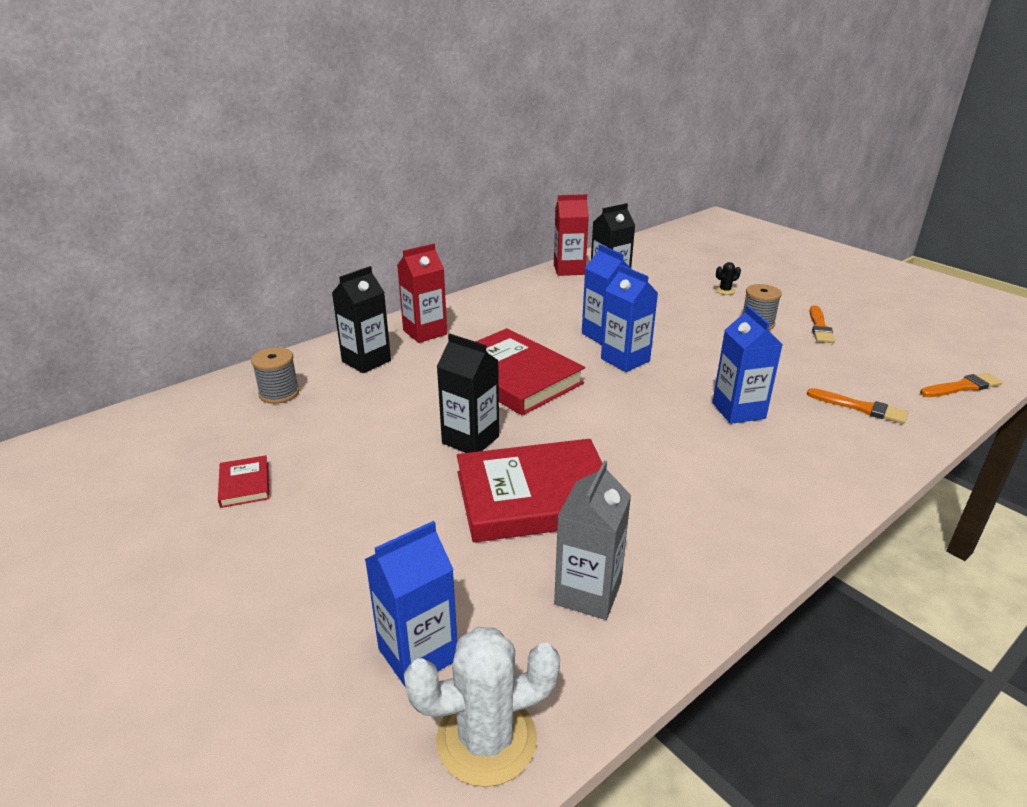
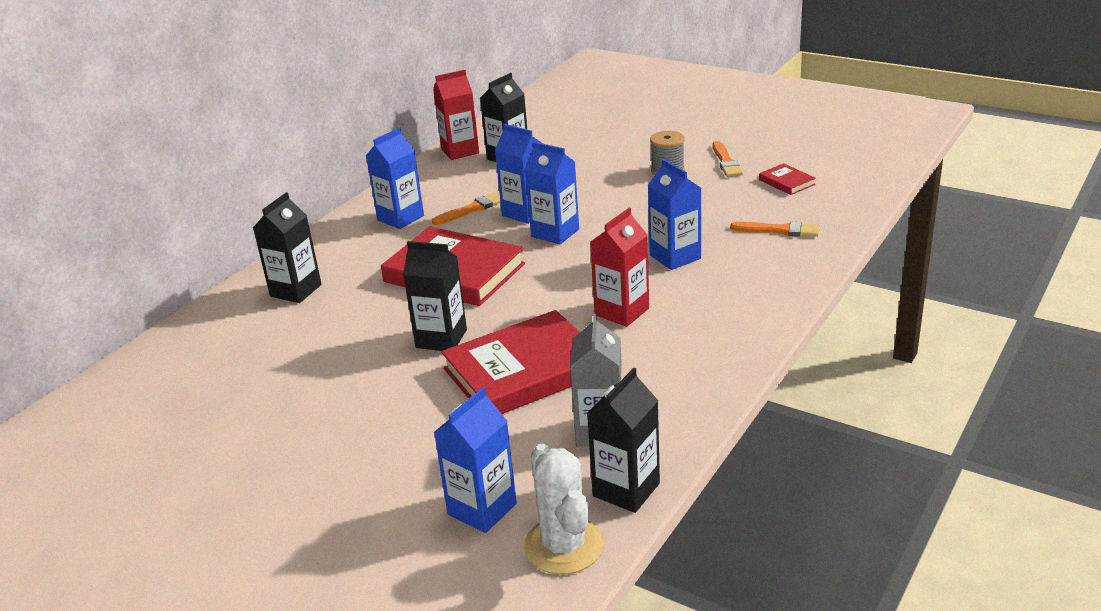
camera: 15 degrees left, 0 degrees up
red book [218,455,269,508] -> red book moved to [759,163,816,195]
grey spool [251,347,299,404] -> none
red carton [397,244,447,343] -> red carton moved to [590,208,649,327]
white cactus [404,627,560,787] -> white cactus turned 75 degrees counterclockwise [524,444,604,574]
black cactus [715,262,741,295] -> none
orange brush [920,373,1003,397] -> orange brush moved to [432,192,501,225]
none -> blue carton [366,127,424,229]
none -> black carton [587,368,660,513]

